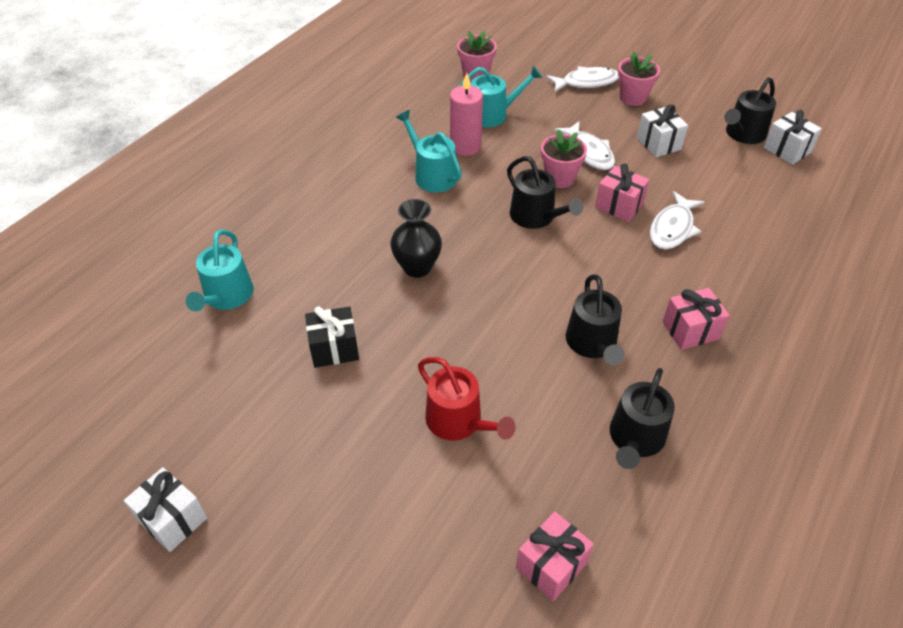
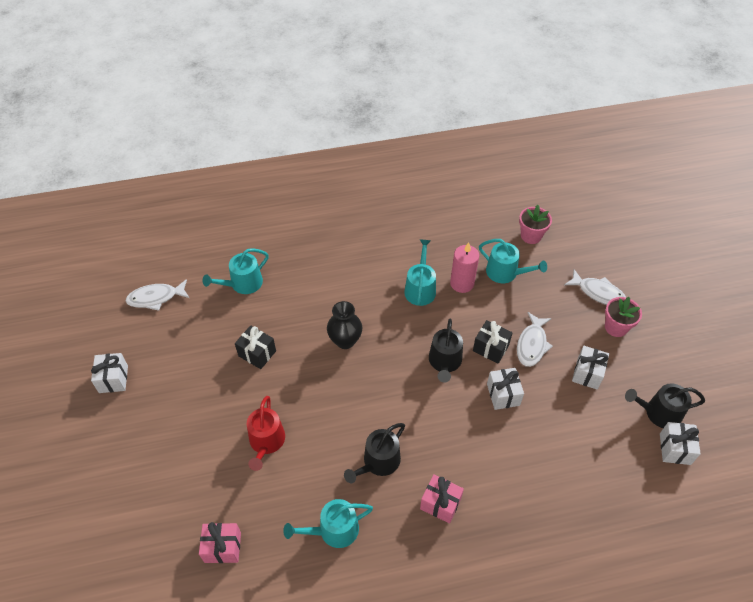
camera: 45 degrees right, 5 degrees up
pink flower pot [541,129,587,188] -> black gift [473,320,513,364]
pink gift [595,164,649,222] -> white gift [487,368,524,410]
black watering can [610,368,675,469] -> turquoise watering can [283,499,373,548]
white fish [650,191,705,250] -> white fish moved to [126,279,189,311]

